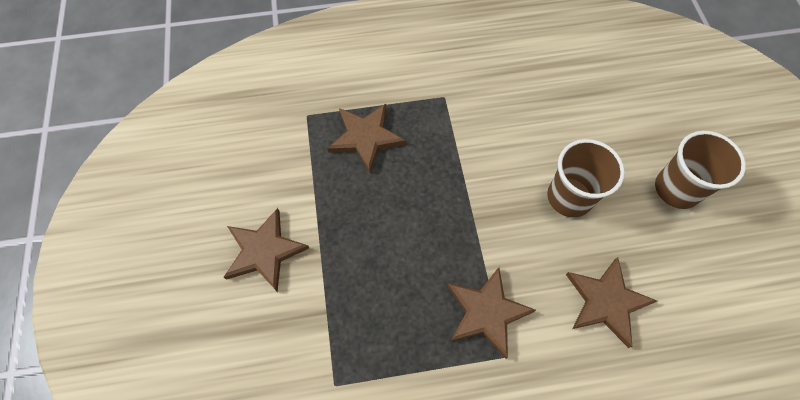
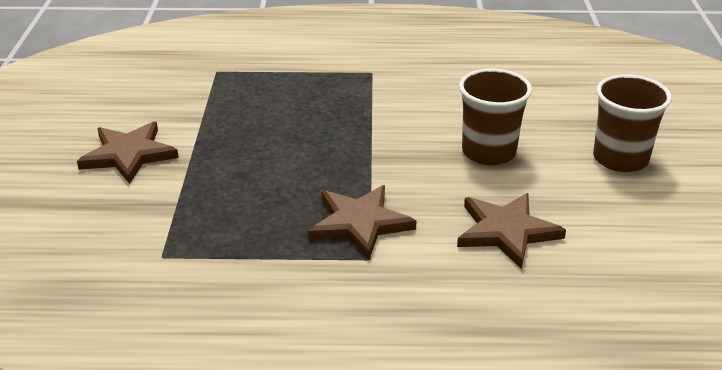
camera: 10 degrees right, 30 degrees down
brown star [327,104,406,173] -> none

